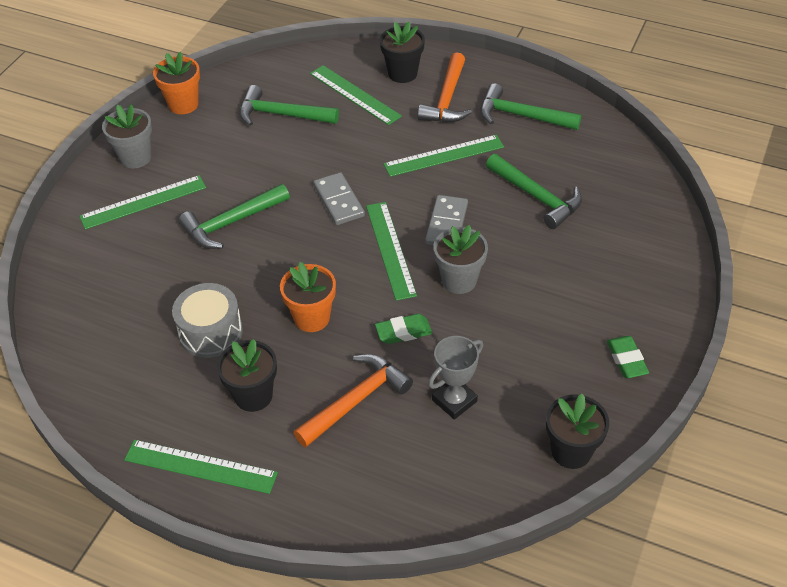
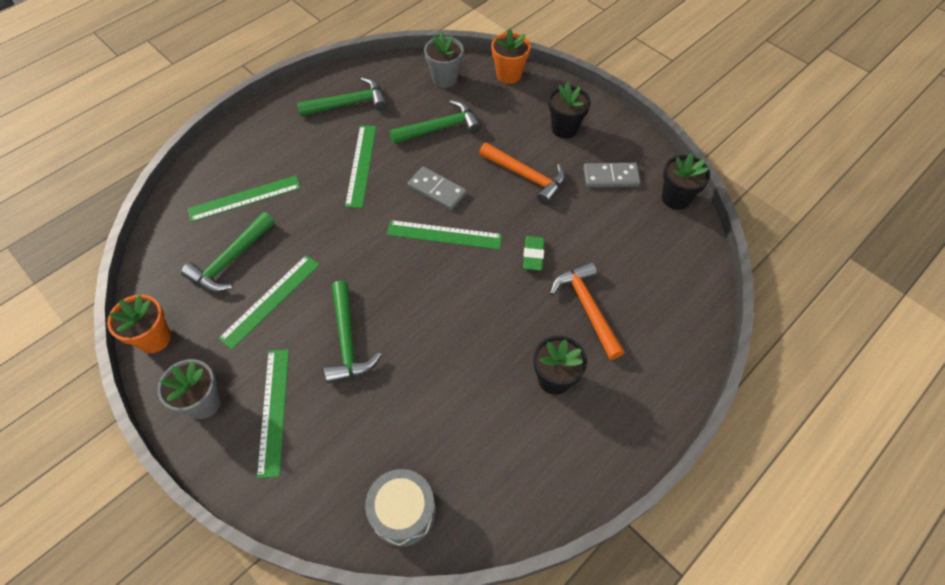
camera: 70 degrees left, 10 degrees up
green ruler [124,440,278,494] -> green ruler moved to [218,255,320,350]
grey drum [172,283,243,358] -> grey drum moved to [365,469,436,547]
orange flower pot [280,262,336,332] -> orange flower pot moved to [491,29,531,84]
grey domino [313,172,365,225] -> grey domino moved to [583,163,641,187]
black flower pot [380,22,425,83] -> black flower pot moved to [549,82,591,139]
orange hammer [417,52,472,123] -> orange hammer moved to [479,142,566,205]
grey trophy [428,336,483,420] -> none
grey flower pot [433,225,488,294] -> grey flower pot moved to [424,32,464,88]
green hammer [480,83,581,130] -> green hammer turned 150 degrees counterclockwise [297,77,387,116]
green eraser [607,336,649,378] -> none

